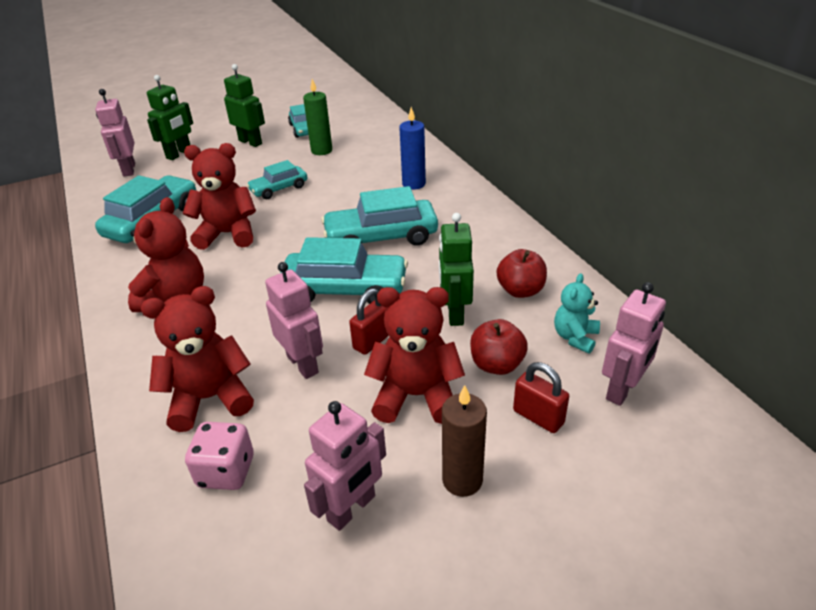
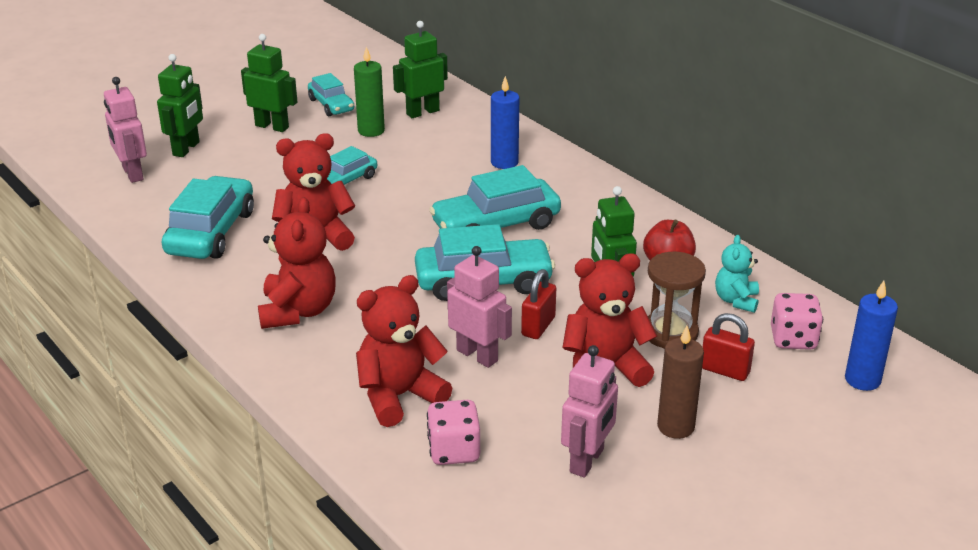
camera: 15 degrees left, 5 degrees down
red apple [470,319,528,375] -> brown hourglass [648,252,706,349]
pink robot [602,282,666,406] -> pink dice [771,293,823,350]
none -> green robot [393,21,448,118]
none -> blue candle [845,281,898,391]

